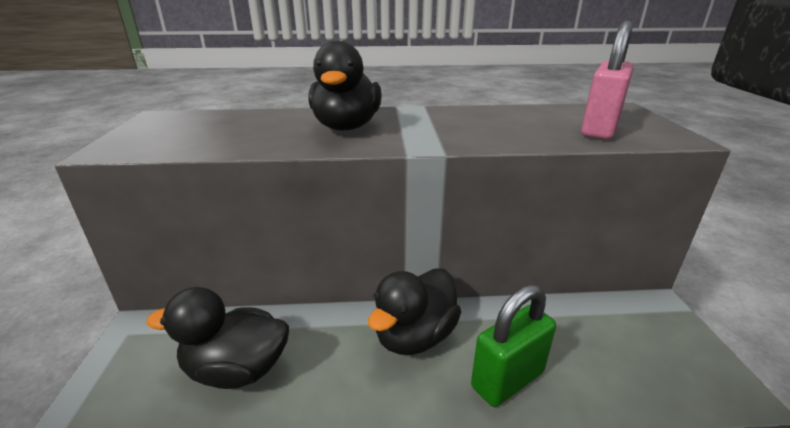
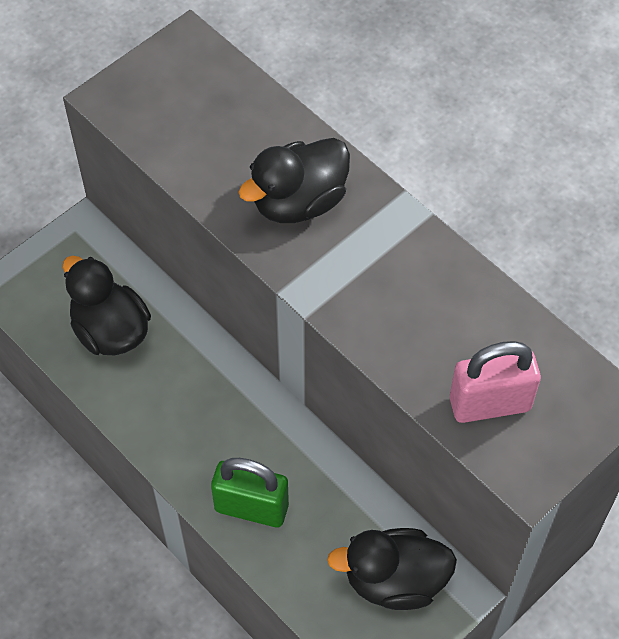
camera: 50 degrees right, 30 degrees up
black duck [368,268,461,355] -> black duck moved to [327,528,457,610]

